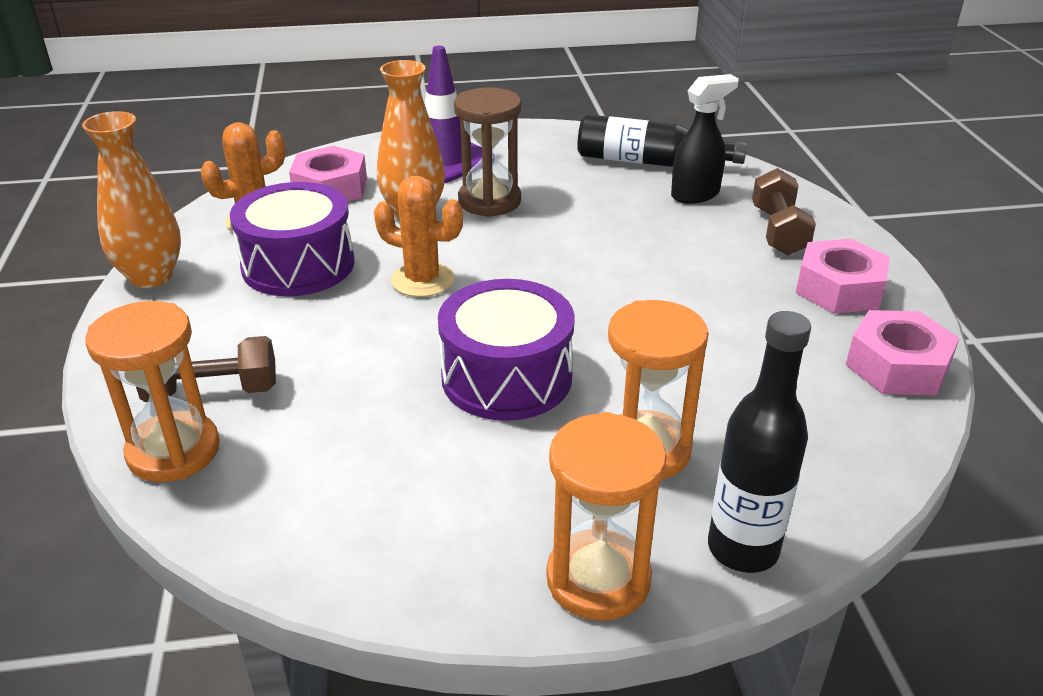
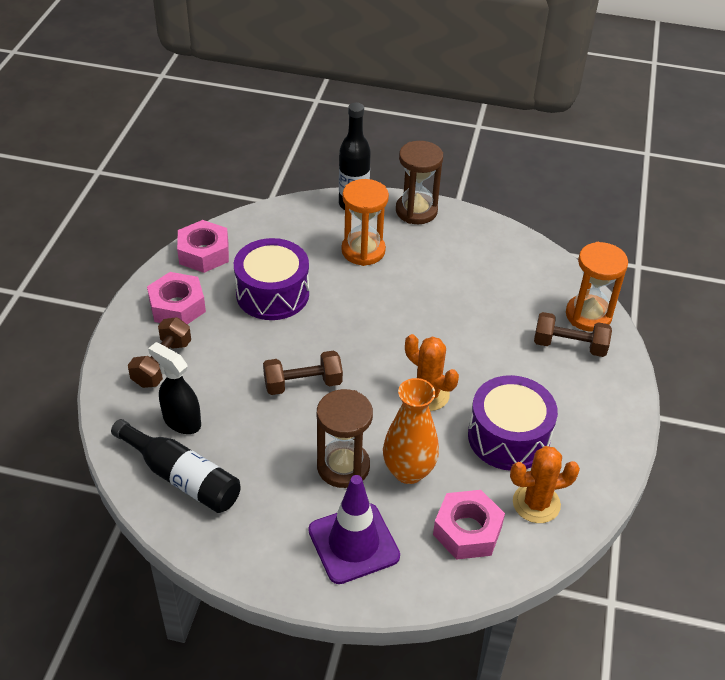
camera: 160 degrees left, 10 degrees up
orange vase [82,111,181,288] -> none
purple drum [438,279,575,421] -> purple drum moved to [234,238,309,320]
orange hourglass [546,412,666,621] -> brown hourglass [396,141,443,224]
black spray bottle [671,74,739,204] -> black spray bottle turned 45 degrees clockwise [148,342,201,434]
none -> brown dumbbell [263,351,343,395]

